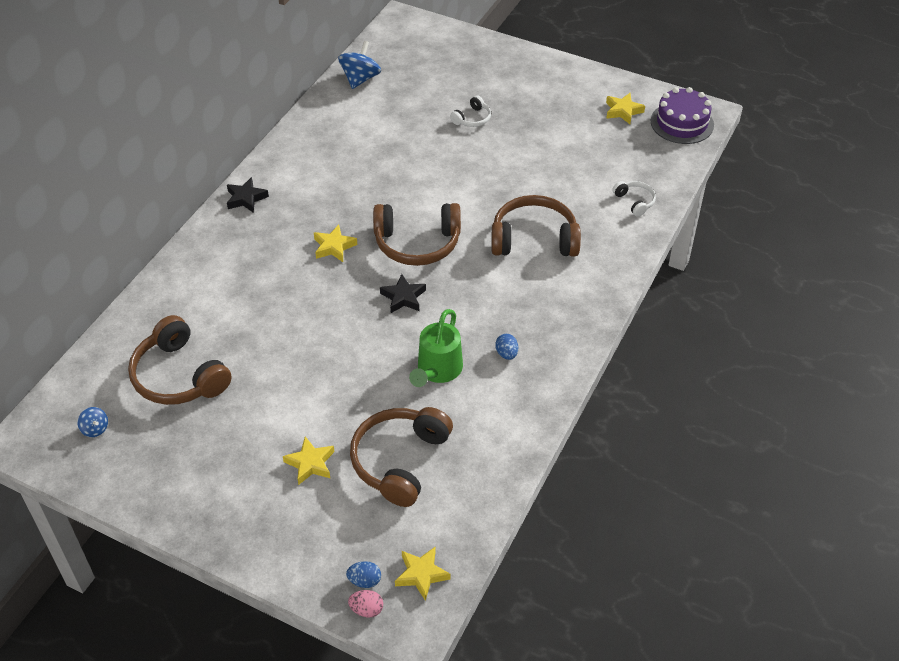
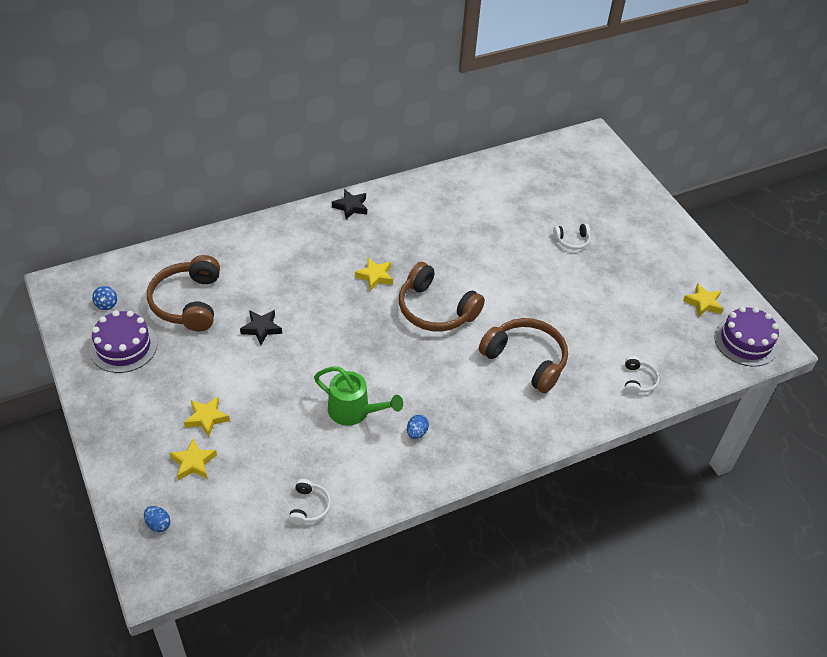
camera: 35 degrees right, 0 degrees up
blue spinning top [338,41,381,89] -> none
pink egg [348,590,383,617] -> none
brown headphones [350,407,453,507] -> none
black star [380,274,426,313] -> black star moved to [240,310,282,345]
yellow star [395,547,450,601] -> yellow star moved to [169,438,217,481]
green watering can [409,309,463,387] -> green watering can turned 120 degrees counterclockwise [314,367,403,426]
none -> purple cake [90,310,157,373]
none -> white headphones [289,479,331,525]

